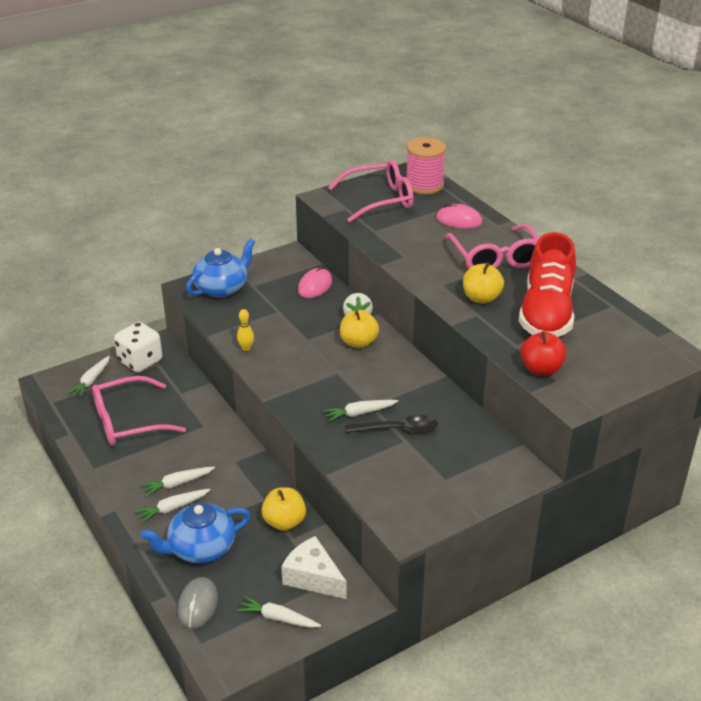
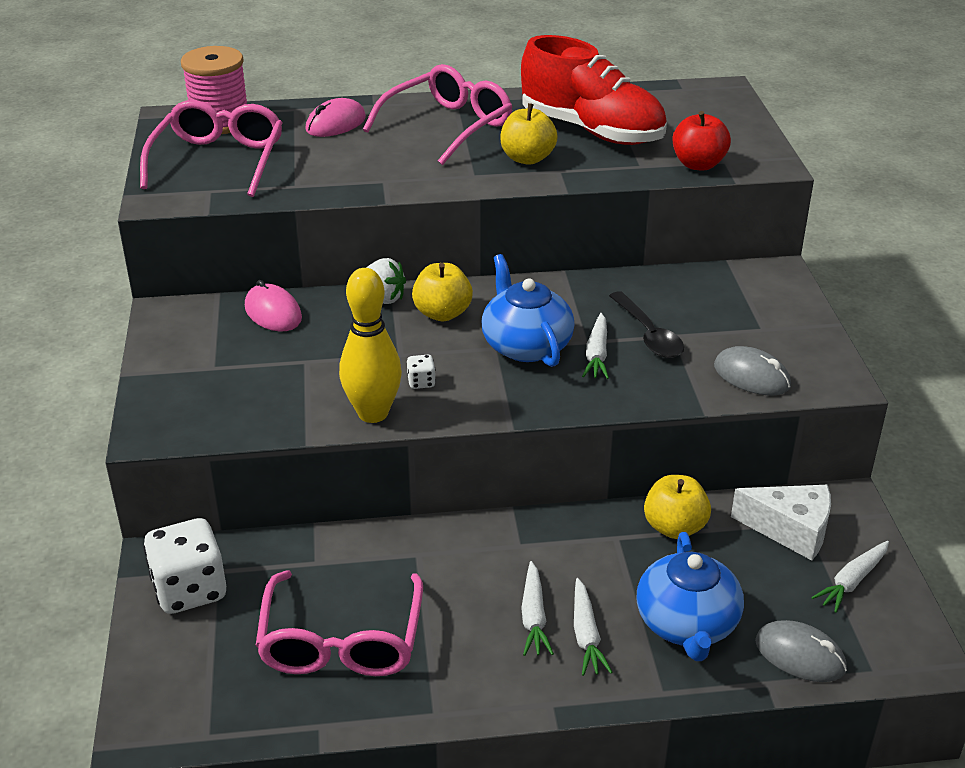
camera: 65 degrees left, 0 degrees up
white carrot [68,356,110,397] -> none
blue teapot [186,239,255,297] -> blue teapot moved to [481,254,575,367]
yellow bowling pin [237,309,254,351] -> yellow bowling pin [339,268,402,423], size x2.14
white cheese [281,536,346,599] -> white cheese turned 135 degrees counterclockwise [731,485,831,560]
black spoon [346,415,438,433] -> black spoon turned 135 degrees clockwise [609,291,684,358]
pink glasses [445,224,539,269] -> pink glasses turned 60 degrees counterclockwise [363,64,512,165]
none -> white dice [407,355,436,389]
none -> grey mouse [714,346,791,395]

